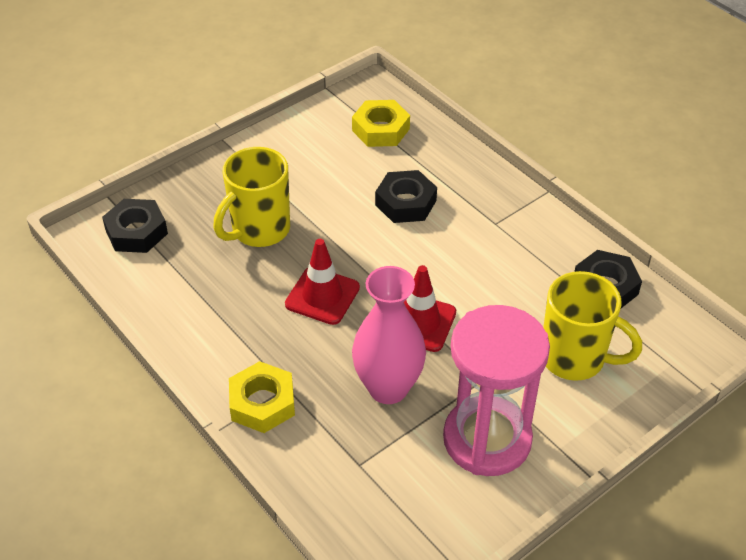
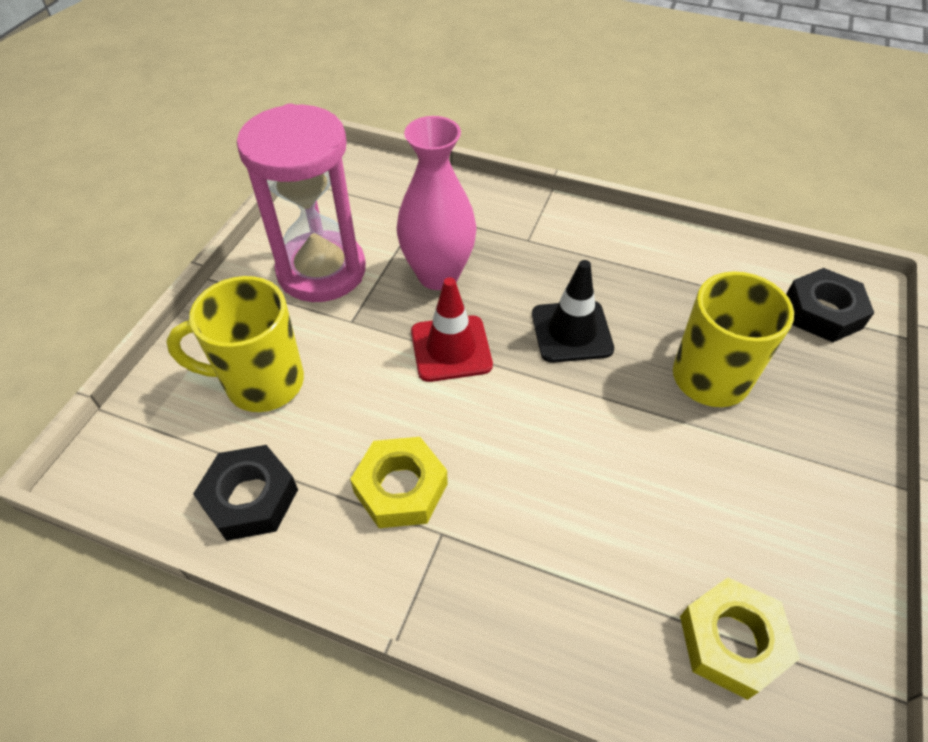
camera: 150 degrees right, 5 degrees up
yellow nut [229,361,295,433] -> yellow nut moved to [350,437,448,528]
red traffic cone [285,239,360,325] -> black traffic cone [532,260,614,363]
black nut [375,170,437,223] -> none

